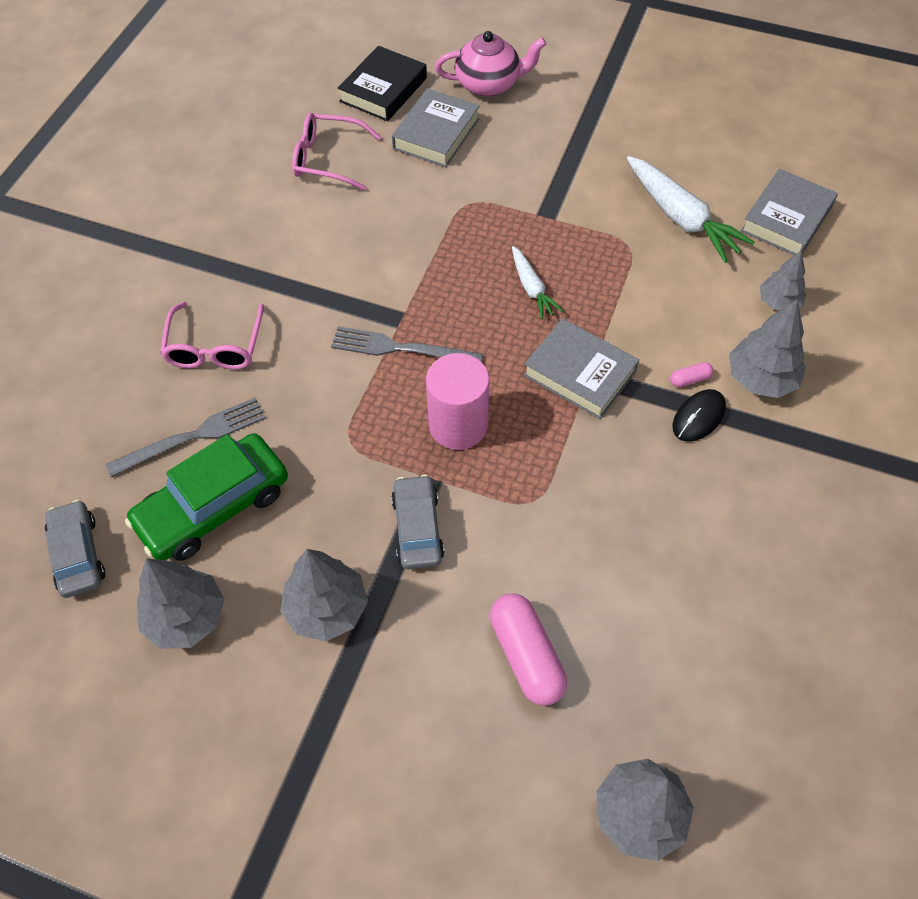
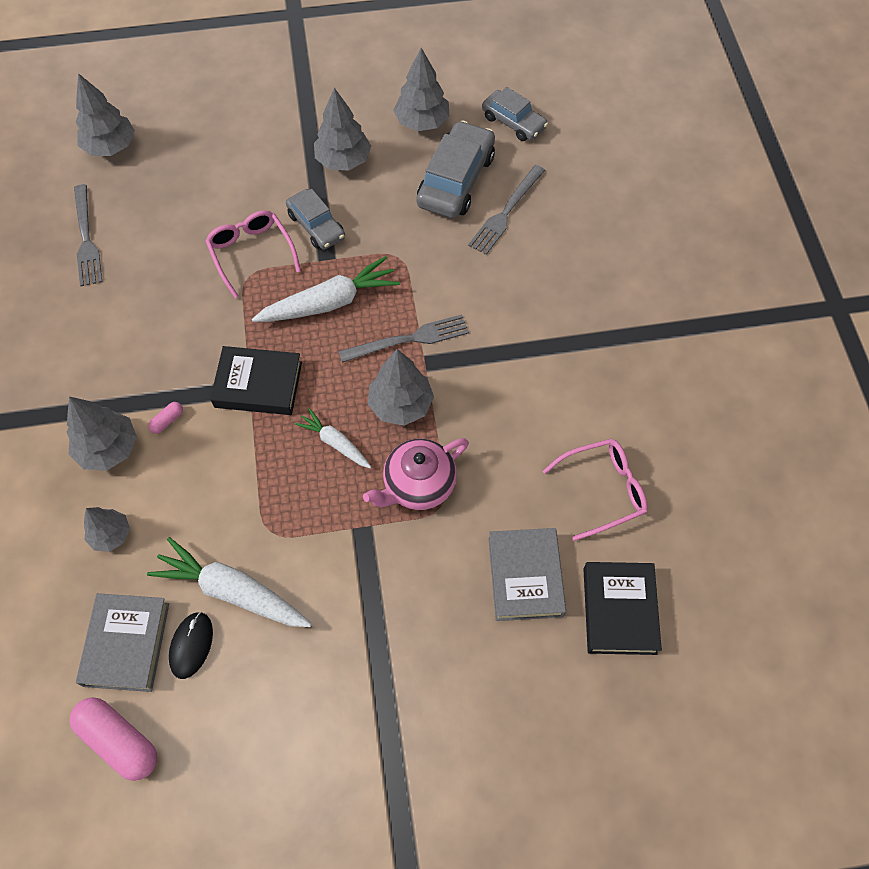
camera: 150 degrees right, 5 degrees up
green car [125,433,288,561] -> grey car [416,120,495,218]
pink glasses [160,302,264,370] -> pink glasses moved to [205,210,301,298]
pink cylinder [426,353,490,450] -> white carrot [252,256,400,322]
pink teapot [435,31,546,97] -> pink teapot moved to [363,438,469,510]
pink capsule [490,593,567,706] -> pink capsule moved to [70,697,157,781]
grey book [523,318,639,419] -> black book [210,346,302,415]
black mouse [673,389,726,442] -> black mouse moved to [169,612,213,679]
none -> grey fork [74,184,102,286]
none -> grey tree [368,349,434,426]

